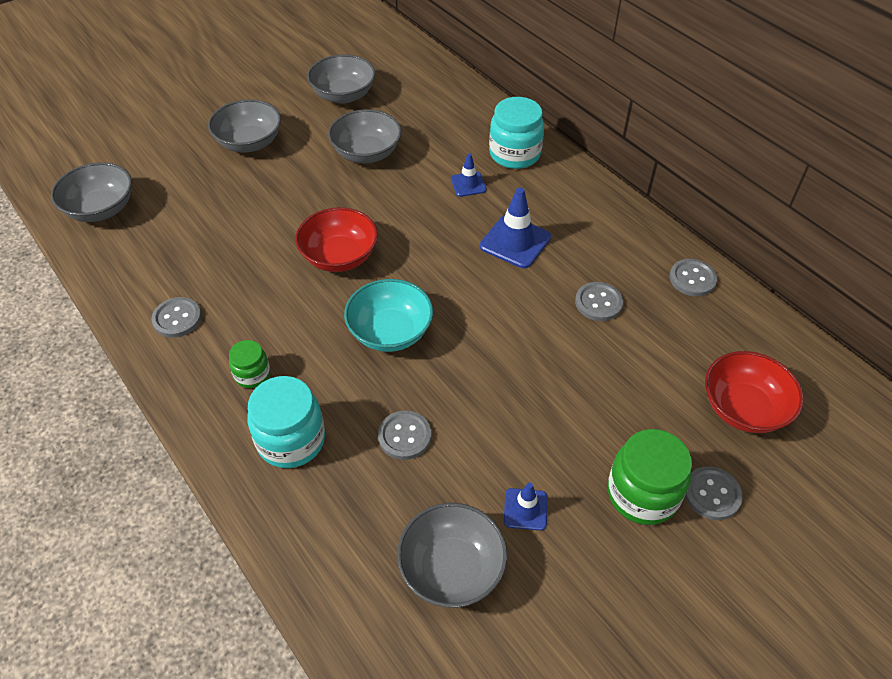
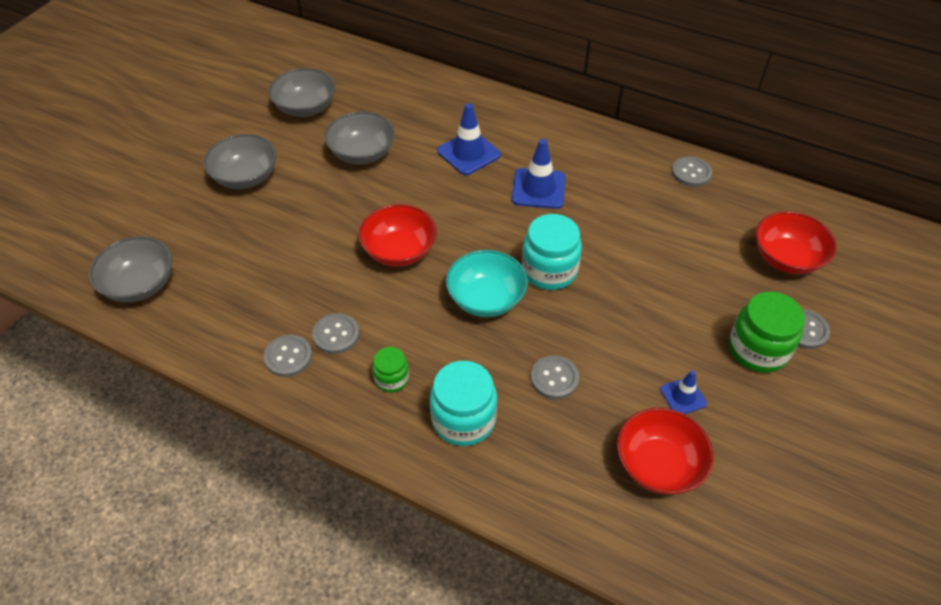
camera: 25 degrees left, 0 degrees up
grey bowl [397,503,507,608] -> red bowl [617,408,714,495]
blue traffic cone [451,153,487,197] -> blue traffic cone [437,103,501,175], size x1.72
turquoise jar [489,97,544,169] -> turquoise jar moved to [522,214,582,290]
grey button [575,282,623,321] -> grey button moved to [312,313,359,354]

